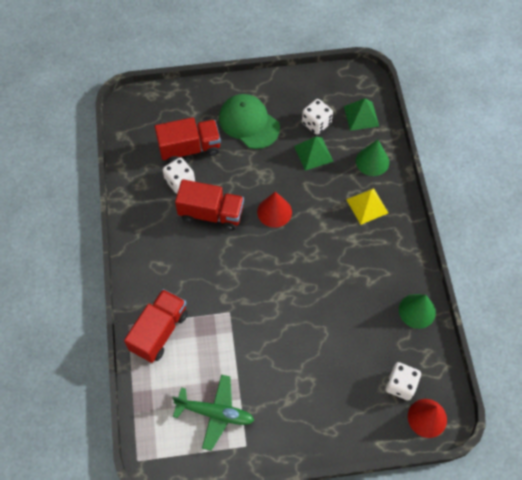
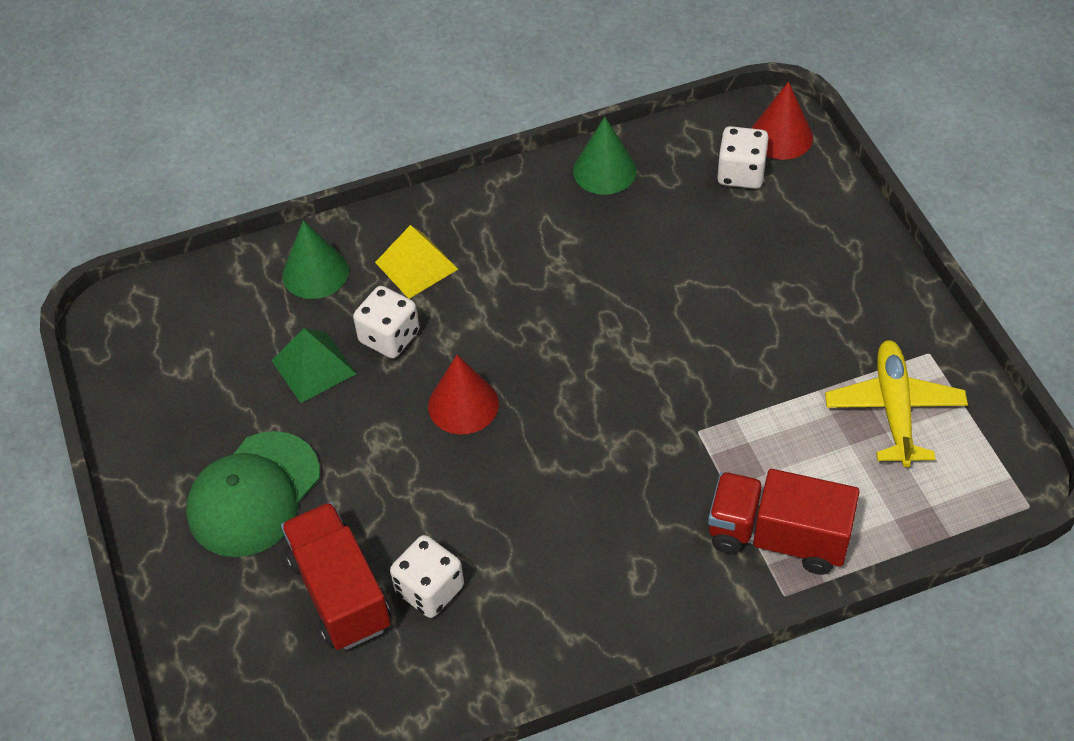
camera: 100 degrees left, 10 degrees down
green plane [172,374,254,451] -> yellow plane [825,340,968,467]
red truck [175,179,244,231] -> none
white dice [302,99,333,135] -> white dice moved to [353,286,419,358]
green pyramid [344,98,379,131] -> none

